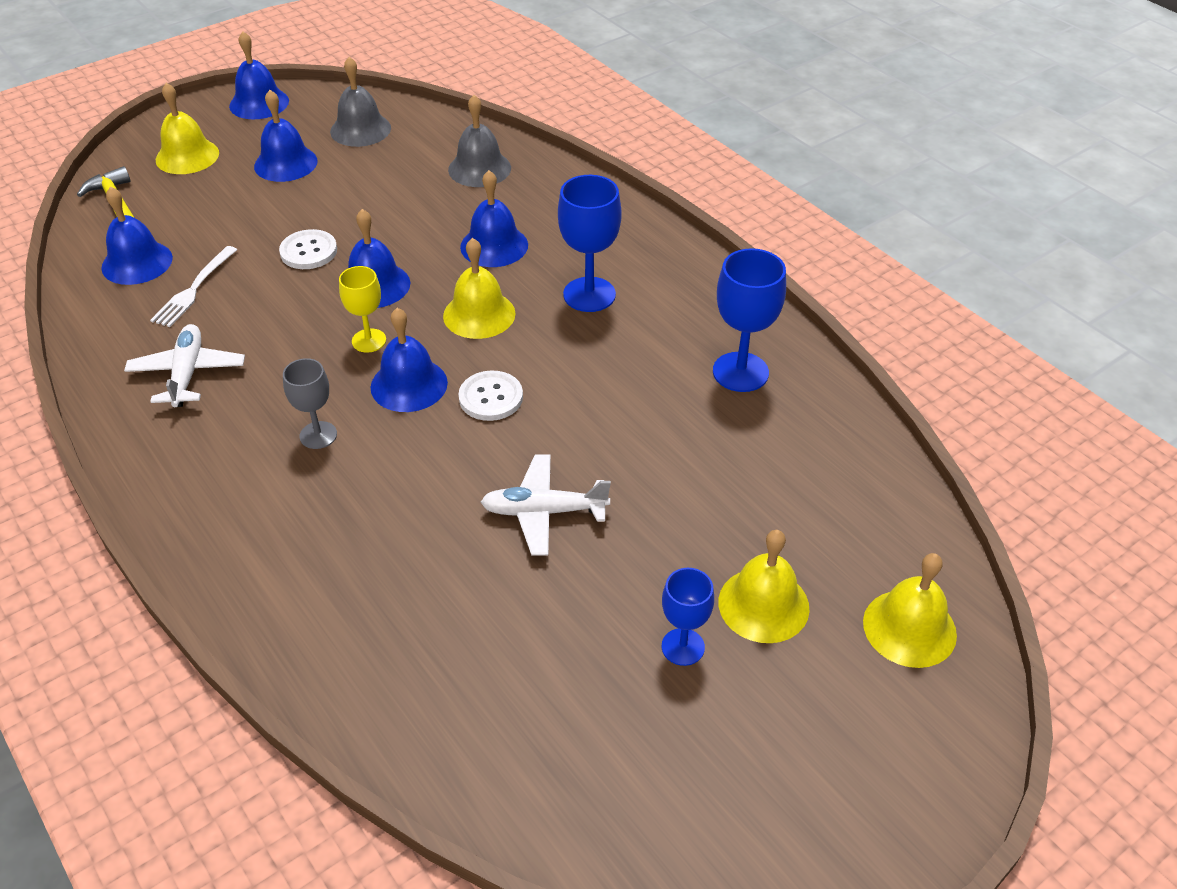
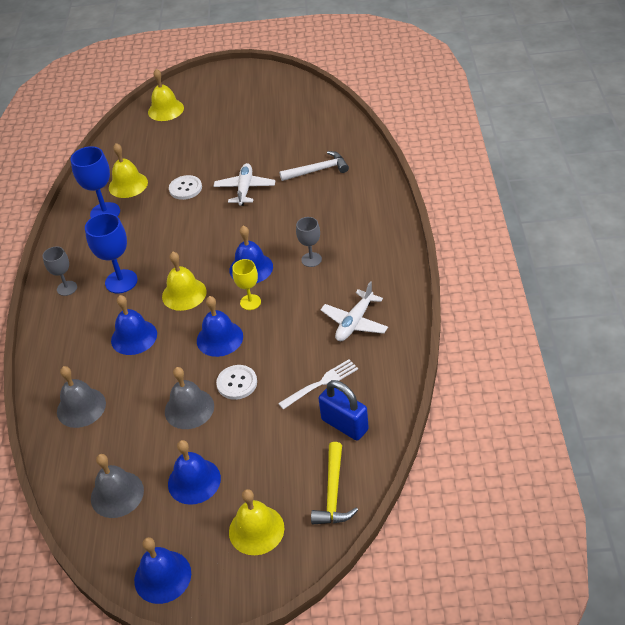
camera: 140 degrees left, 0 degrees up
blue bell [101,187,173,285] -> blue padlock [319,380,369,441]
white button [458,371,523,421] -> white button moved to [169,175,202,200]
white plane [481,454,611,555] -> white plane turned 120 degrees counterclockwise [213,163,275,206]
blue goblet [662,568,714,666] -> none
yellow bell [718,530,810,643] -> yellow bell moved to [109,143,148,198]
none -> grey goblet [43,246,77,296]
none -> grey bell [165,367,214,429]
none -> white hammer [279,151,349,181]

